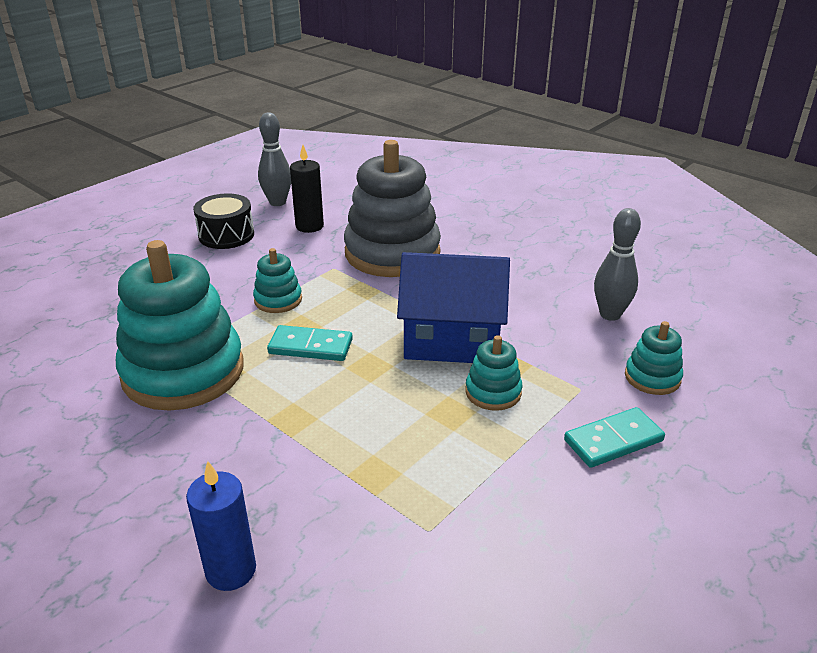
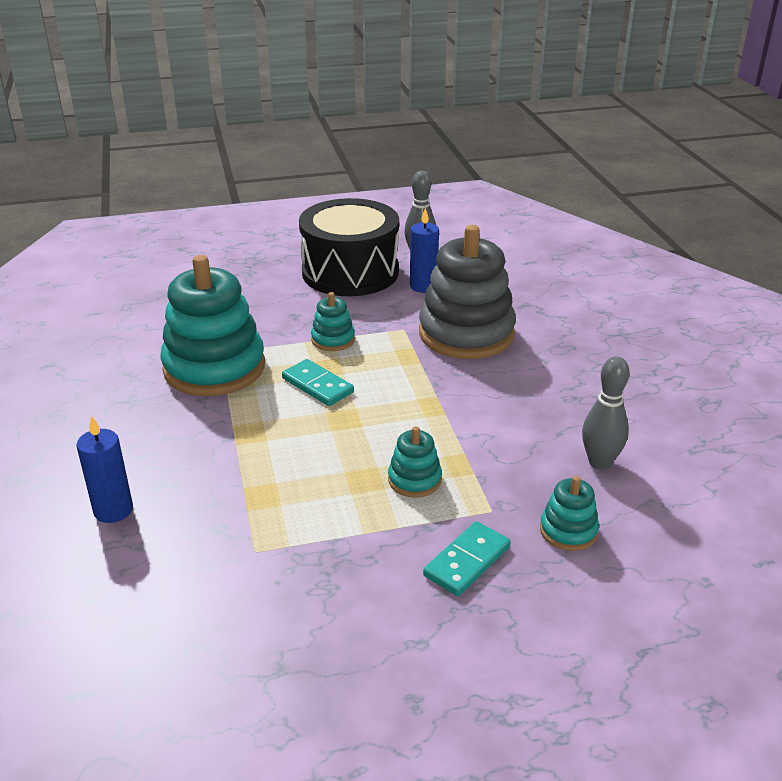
camera: 35 degrees right, 0 degrees up
black drum [193,194,254,249] -> black drum [299,198,399,296], size x1.90
black candle [290,145,324,233] -> blue candle [410,208,439,293]
blue house [397,252,510,363] -> none
turquoise domino [564,407,665,468] -> turquoise domino turned 60 degrees counterclockwise [423,521,511,596]

